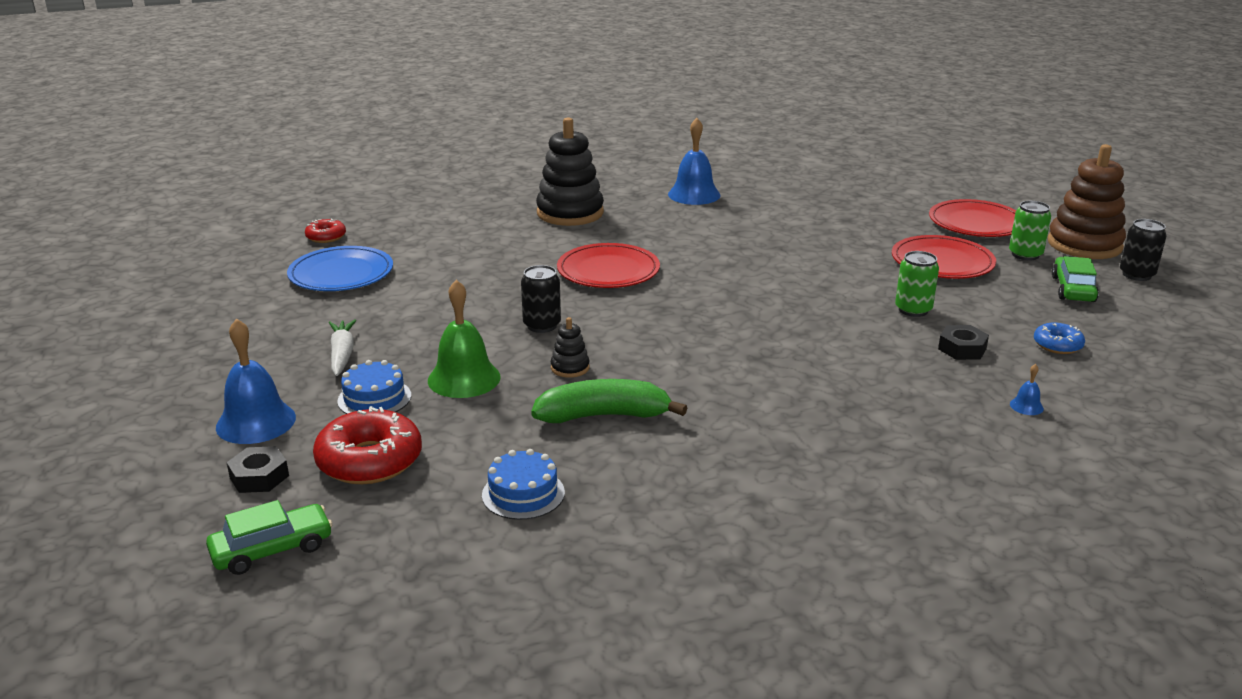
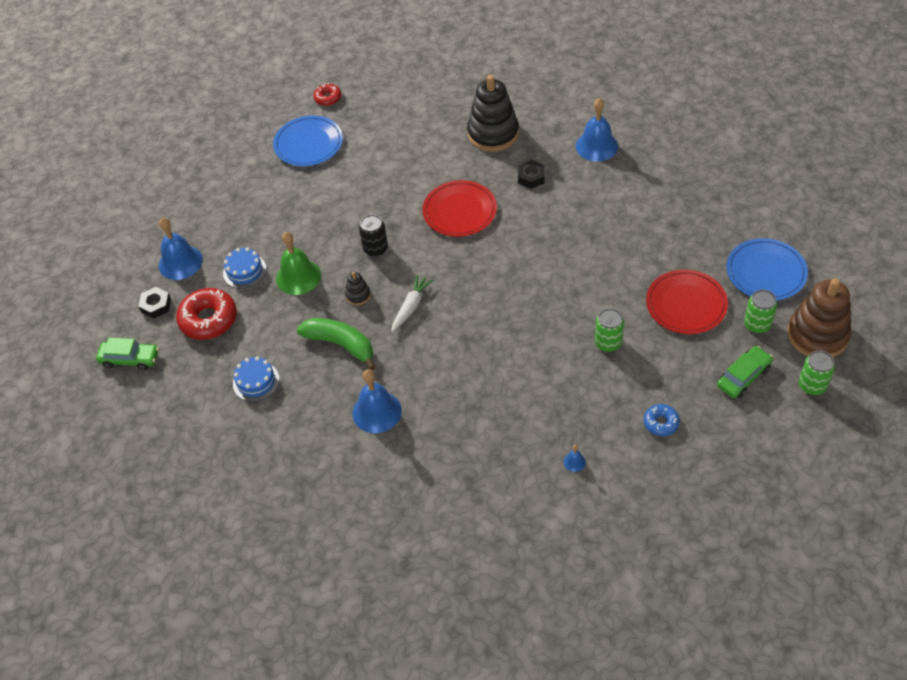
camera: 40 degrees right, 25 degrees up
white carrot [329,319,357,376] -> white carrot moved to [391,274,433,332]
red plate [929,199,1016,237] -> blue plate [727,238,808,301]
black nut [938,325,989,360] -> black nut moved to [518,160,545,189]
black can [1120,219,1167,281] -> green can [799,350,835,395]
none -> blue bell [353,369,402,433]

